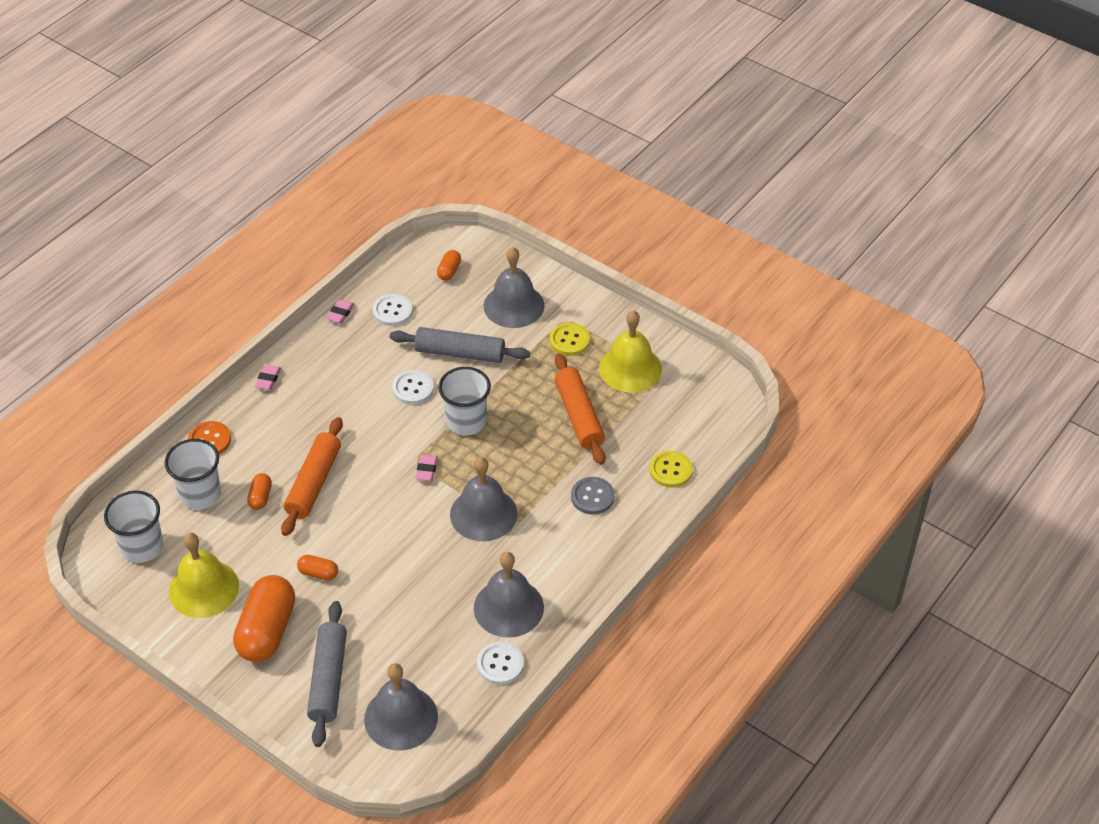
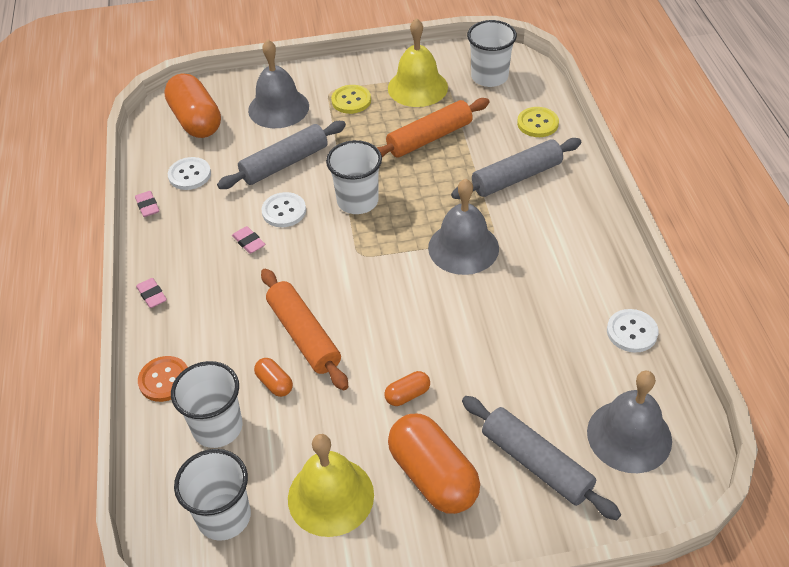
camera: 45 degrees left, 0 degrees up
pink eraser [415,454,438,481] -> pink eraser moved to [232,226,265,254]
orange capsule [437,250,461,280] -> orange capsule [164,73,221,138], size x2.18
grey bell [474,552,544,637] -> none
orange rolling pin [555,353,605,465] -> orange rolling pin turned 60 degrees counterclockwise [377,98,489,157]
grey button [571,477,615,514] -> grey rolling pin [451,138,581,199]
none -> white cup [467,20,517,87]

